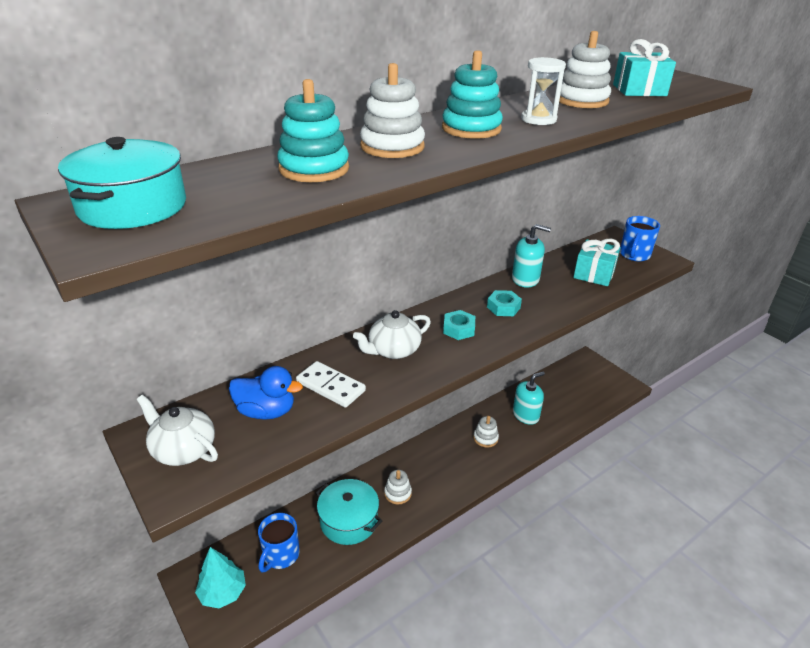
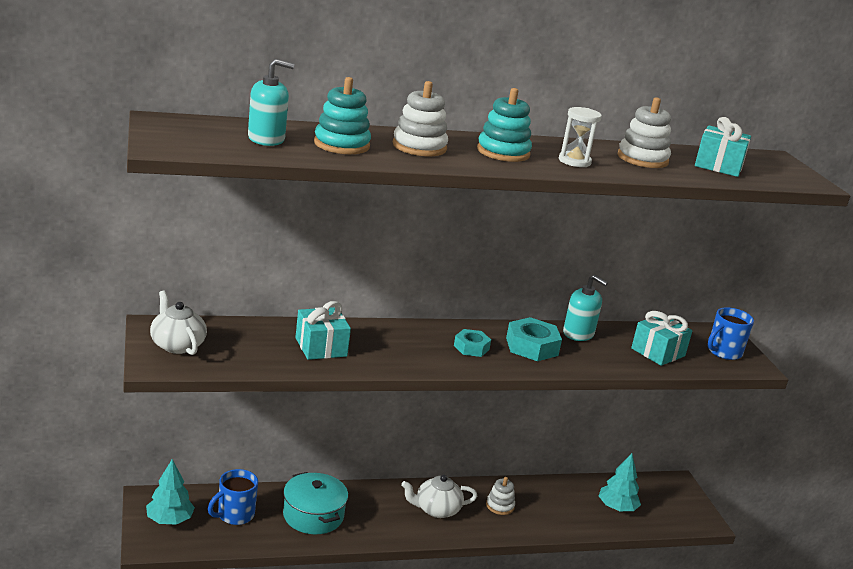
camera: 20 degrees right, 10 degrees down
turquoise pot [58,137,186,229] -> none
blue duck [229,366,303,420] -> none
white domino [296,361,366,408] -> turquoise gift [295,301,351,360]
white teapot [353,310,431,359] -> white teapot moved to [401,475,477,518]
white stacking toy [384,470,412,504] -> none
turquoise nut [487,290,522,316] -> turquoise nut [506,317,562,361], size x1.58
turquoise soap dispenser [513,372,545,425] -> turquoise soap dispenser moved to [248,59,294,146]
none -> turquoise tree [599,453,641,511]

